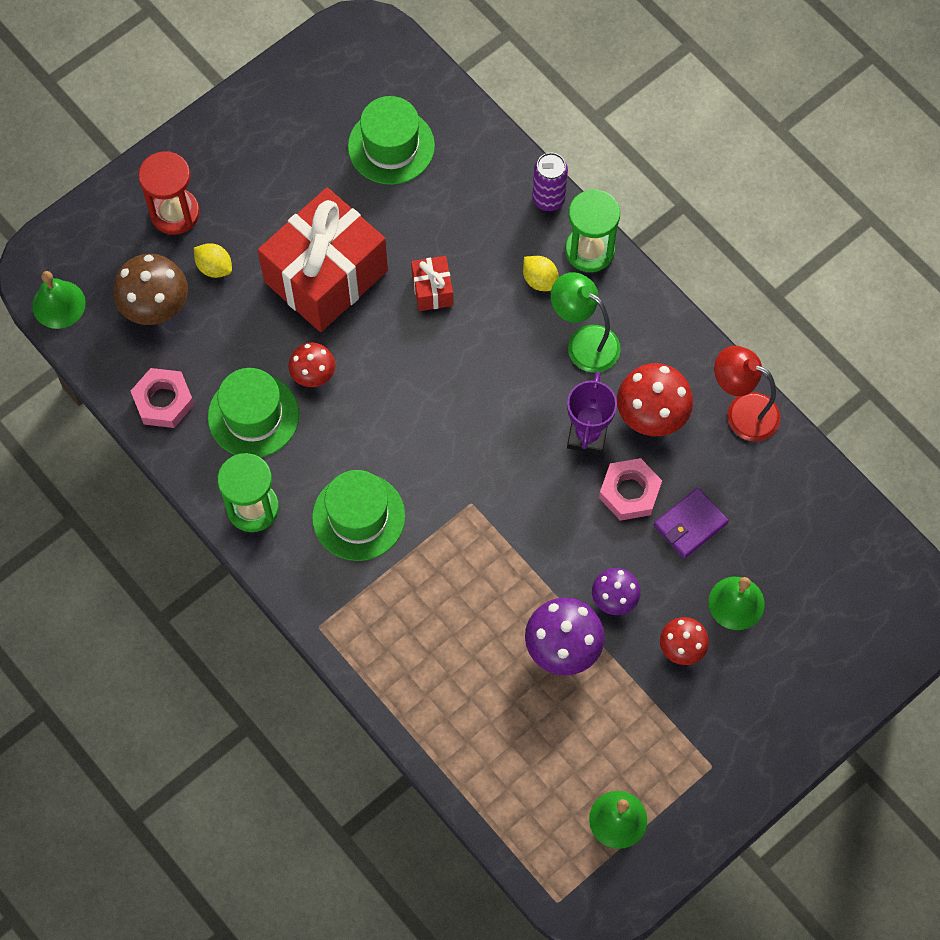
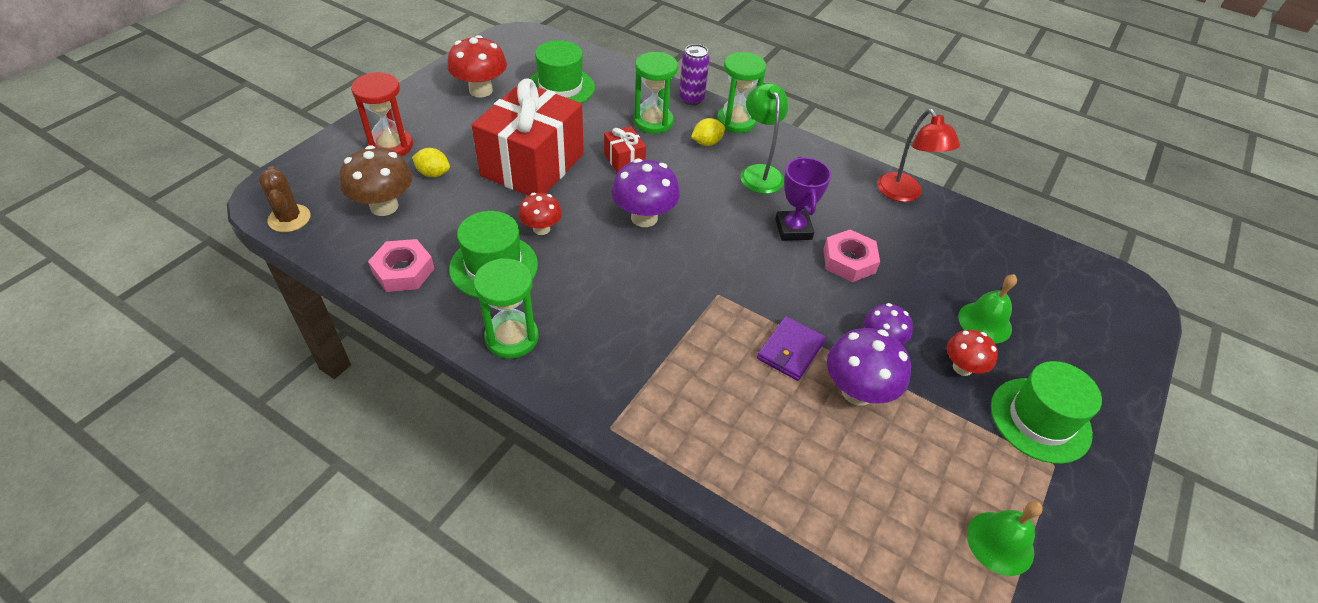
camera: 20 degrees left, 20 degrees down
green bell [32,271,86,329] -> brown cactus [259,166,310,232]
green hat [312,470,405,561] -> green hat moved to [991,361,1102,464]
yellow lemon [523,256,558,291] -> yellow lemon turned 60 degrees counterclockwise [691,118,725,146]
green lamp [551,272,620,373] -> green lamp turned 60 degrees clockwise [741,83,788,194]
red mushroom [617,363,693,436] -> red mushroom moved to [447,35,507,98]
purple wallet [654,488,729,559] -> purple wallet moved to [757,316,826,381]
red lamp [714,346,780,441] -> red lamp turned 120 degrees counterclockwise [877,109,960,202]
none -> purple mushroom [611,159,680,227]
none -> green hourglass [634,52,678,134]

